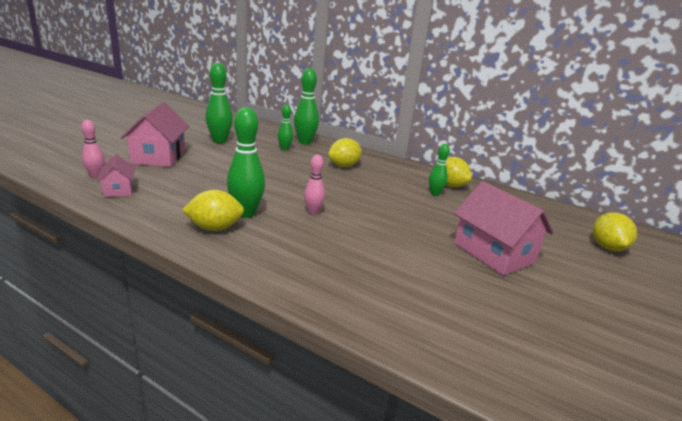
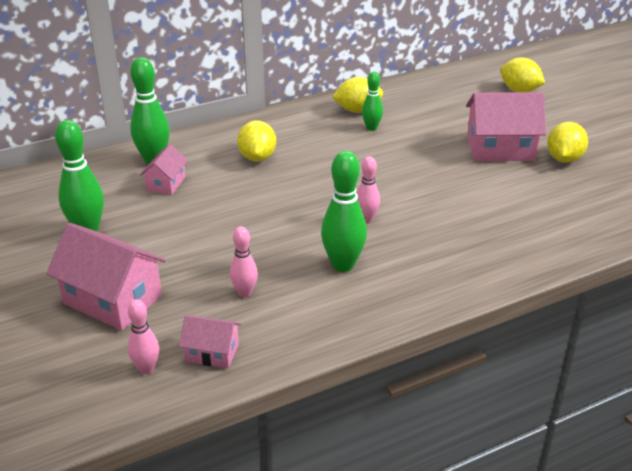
camera: 55 degrees left, 10 degrees up
yellow lemon [182,190,244,231] -> yellow lemon moved to [547,122,588,163]
green bowling pin [278,105,293,151] -> pink house [140,144,188,195]
none -> pink bowling pin [230,227,258,297]

